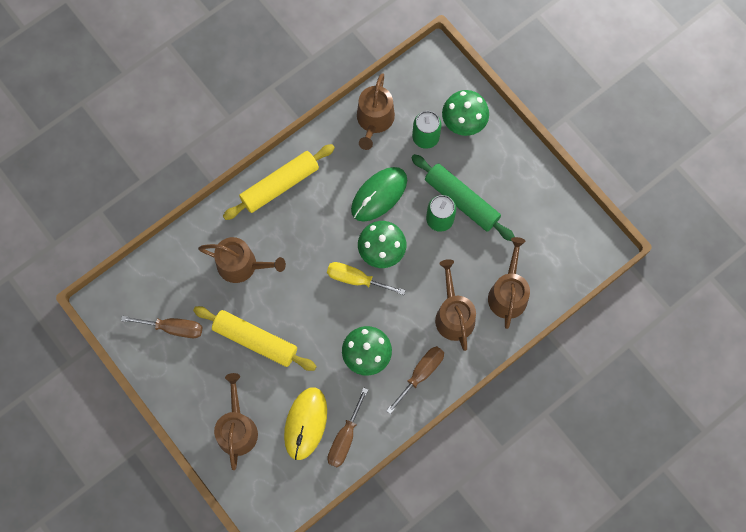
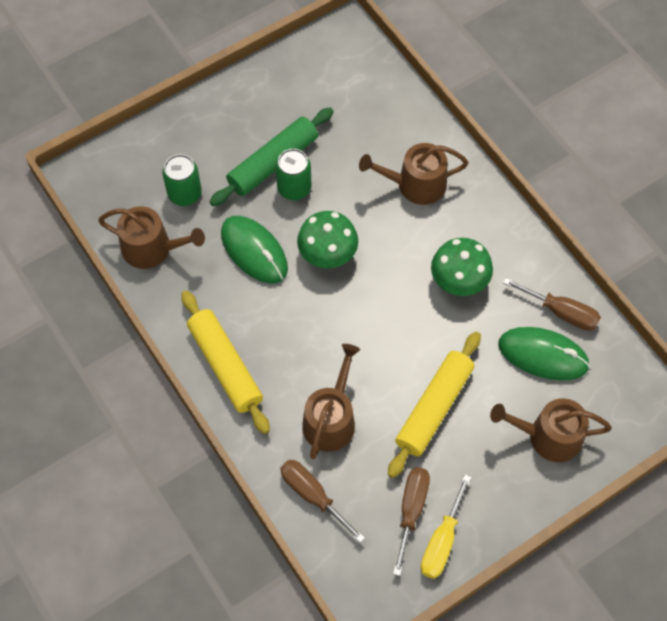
camera: 85 degrees left, 10 degrees down
yellow mouse [284,387,327,460] -> green mouse [498,327,590,381]
yellow screwdriver [327,262,406,295] -> yellow screwdriver moved to [421,474,471,579]
brown screwdriver [386,346,444,414] -> brown screwdriver moved to [280,460,365,543]
green mushroom [442,90,489,136] -> none
brown watering can [488,237,530,329] -> none

